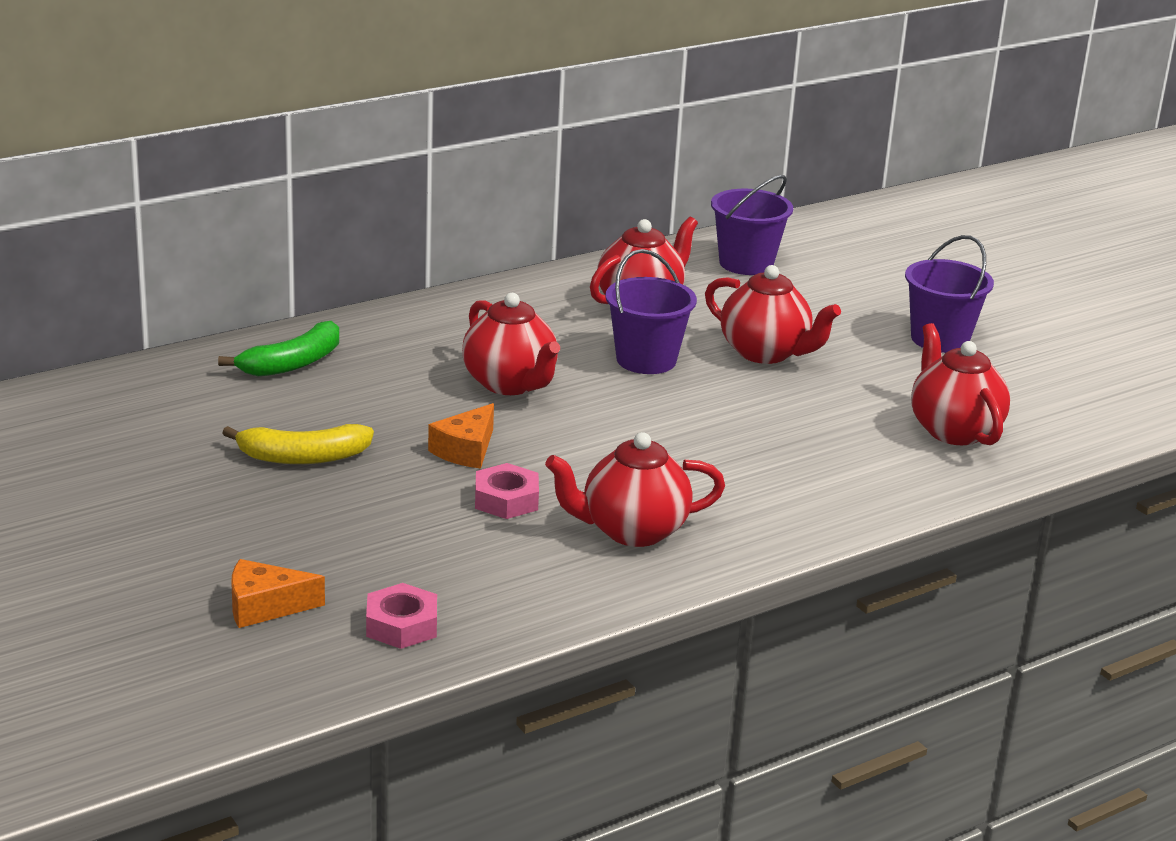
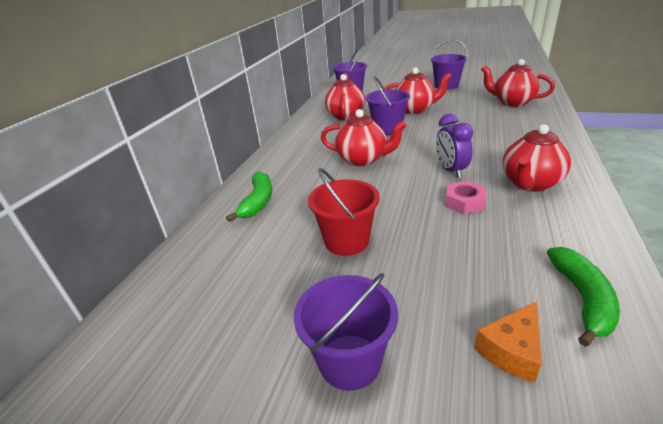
camera: 35 degrees left, 5 degrees up
yellow banana [222,424,374,464] -> red bucket [308,168,380,256]
pink nut [366,583,437,649] -> green banana [547,247,620,347]
orange cheese [428,403,494,469] -> none
none -> purple bucket [294,273,398,391]
none -> purple clock [436,114,473,178]

